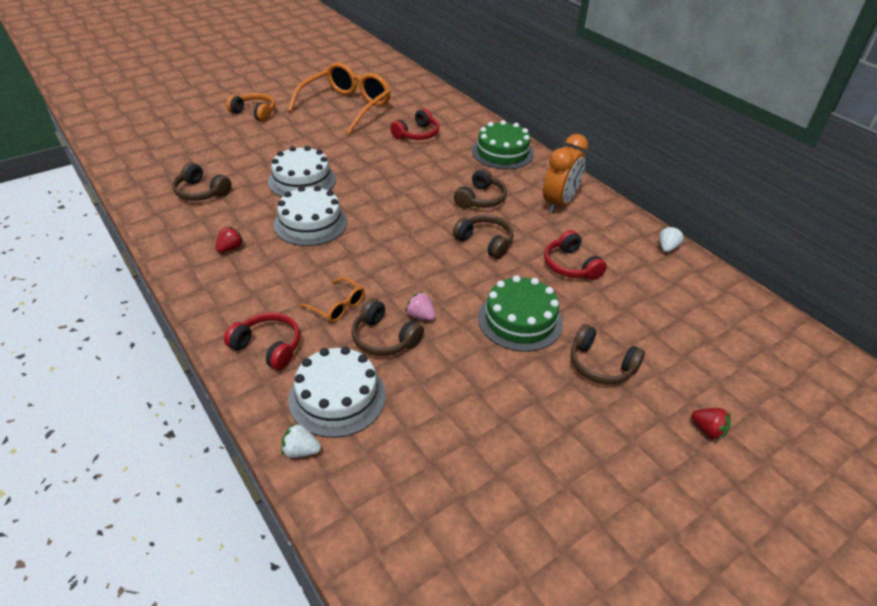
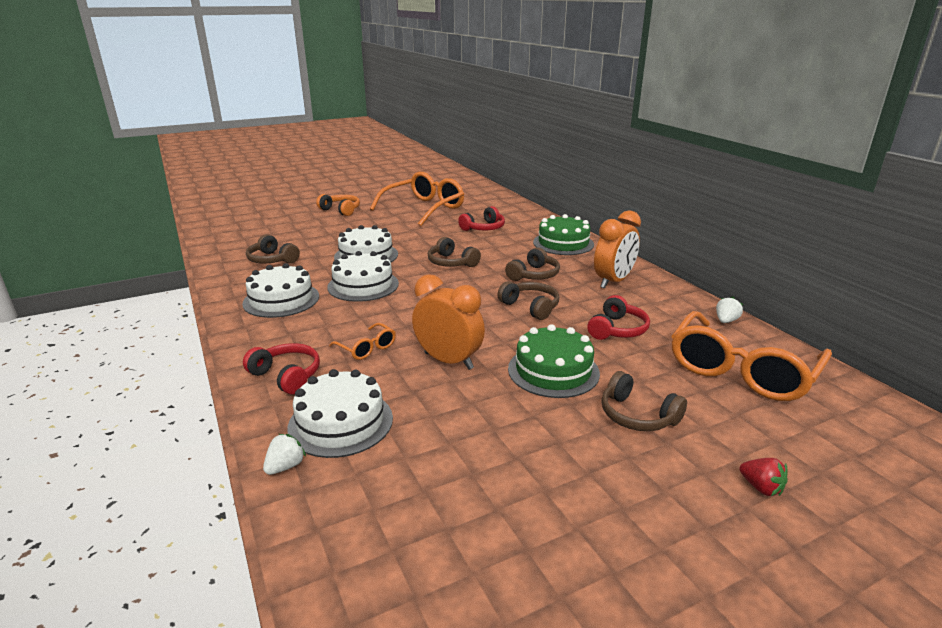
camera: 10 degrees right, 15 degrees down
red strawberry [215,226,244,253] -> white cake [242,263,319,318]
white strawberry [281,424,321,458] -> white strawberry turned 105 degrees clockwise [263,434,306,475]
brown headphones [351,298,424,356] -> brown headphones moved to [428,237,481,267]
pink strawberry [405,292,436,320] -> orange clock [412,274,485,370]
red headphones [544,230,607,280] -> red headphones turned 135 degrees counterclockwise [587,295,650,340]
none -> orange glasses [671,311,832,401]

